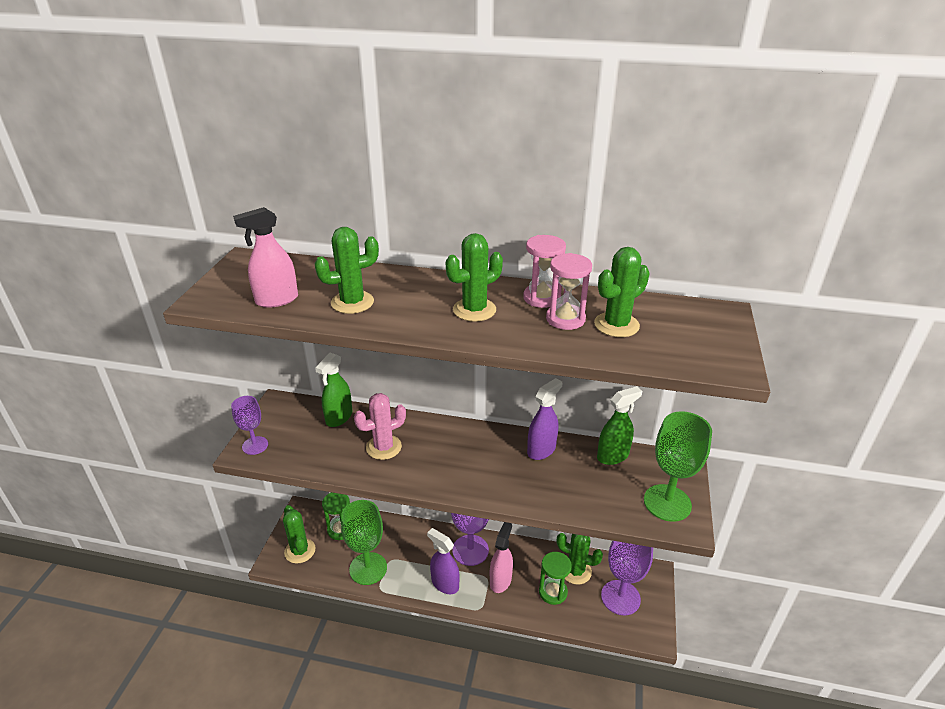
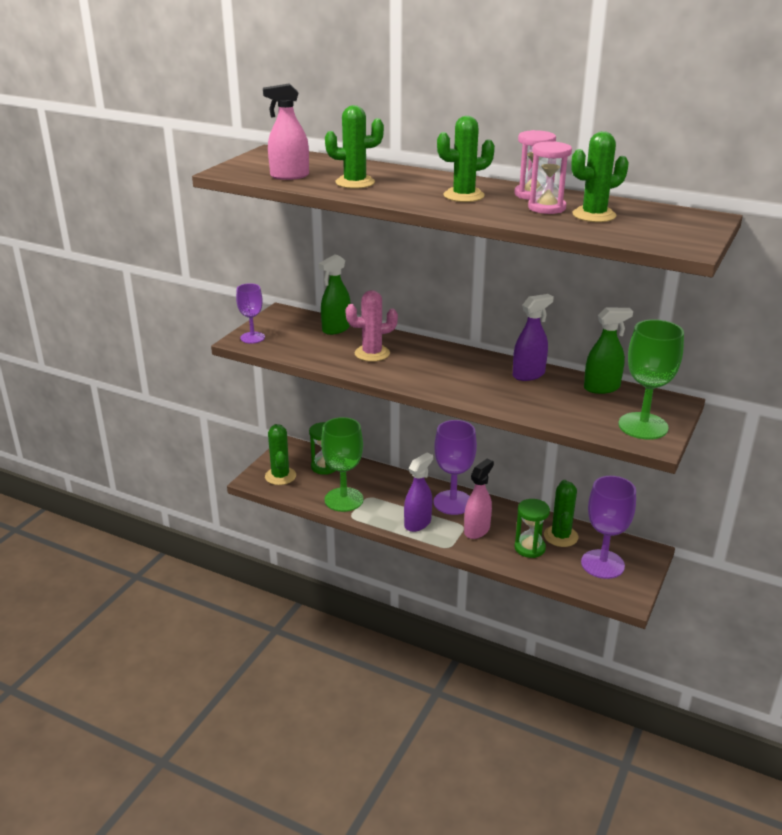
camera: 15 degrees right, 5 degrees down
purple spray bottle [427,528,459,594] -> purple spray bottle turned 75 degrees clockwise [404,453,433,532]
green cactus [557,533,603,585] -> green cactus turned 60 degrees clockwise [544,480,579,547]

